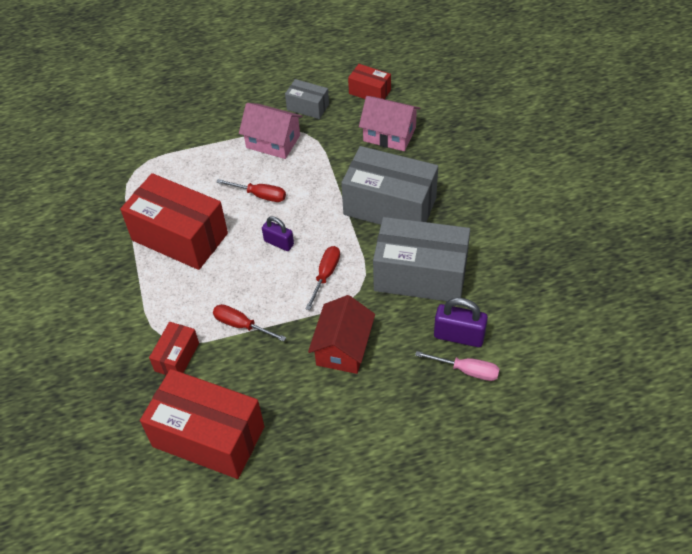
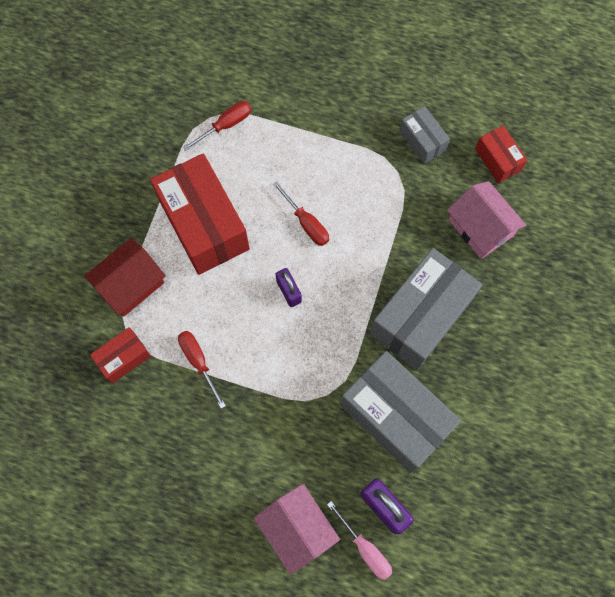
camera: 30 degrees right, 20 degrees up
red box [140,369,265,479] -> none
pink house [239,103,303,159] -> pink house moved to [254,484,340,575]
red screwdriver [305,246,340,310] -> red screwdriver moved to [183,101,251,151]
red house [308,295,375,374] -> red house moved to [84,238,166,317]
grey box [341,146,438,225] -> grey box turned 75 degrees clockwise [370,248,482,370]

